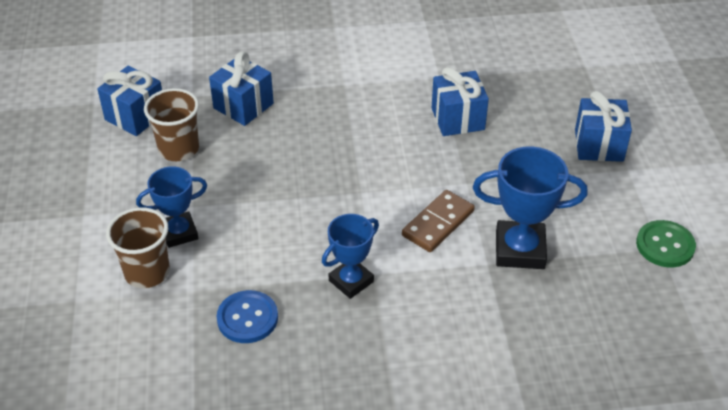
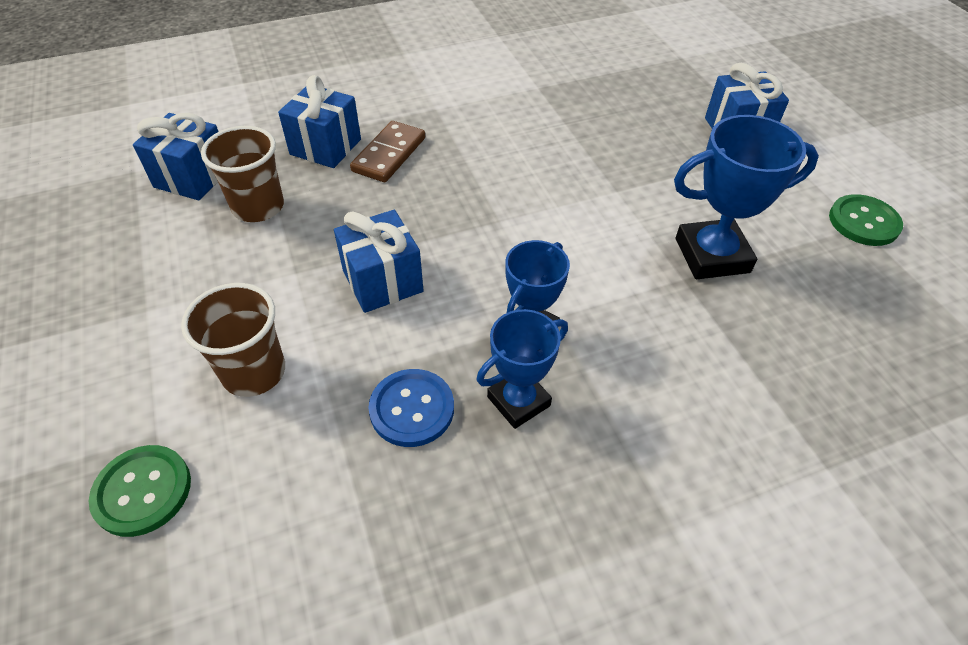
camera: 15 degrees left, 5 degrees up
blue trophy [136,166,207,248] -> blue trophy moved to [477,309,568,429]
brown domino [402,190,475,252] -> brown domino moved to [350,121,425,182]
blue gift [432,67,489,136] -> blue gift moved to [334,210,424,313]
none -> green button [89,445,191,537]

